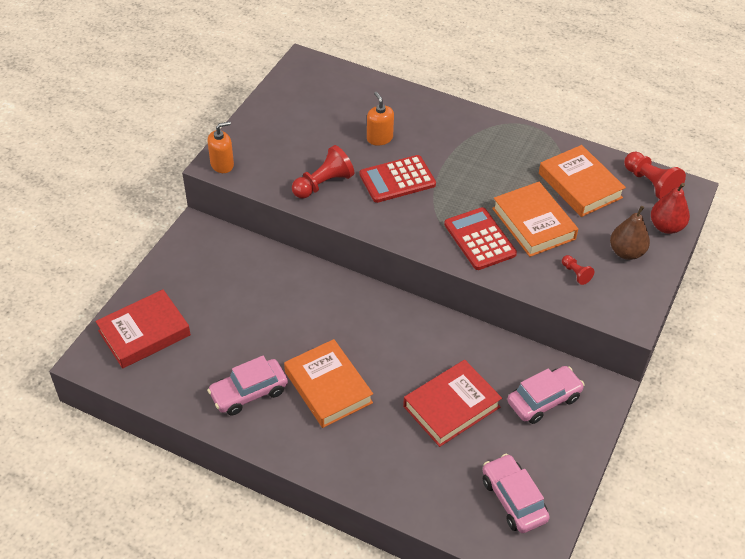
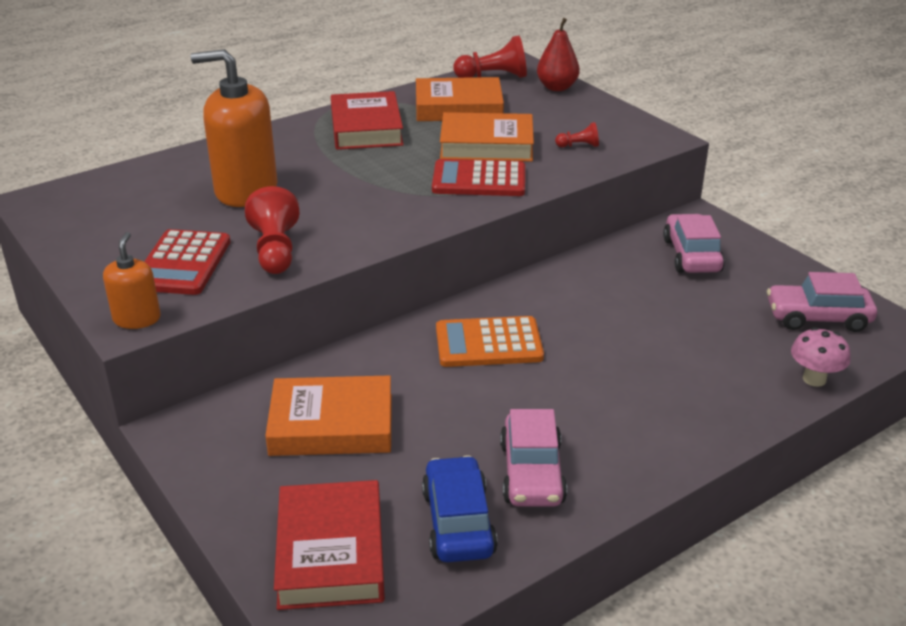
camera: 60 degrees left, 15 degrees down
orange book [284,339,373,428] -> orange book moved to [265,375,392,456]
red calculator [360,155,436,203] -> red calculator moved to [144,229,231,295]
orange soap dispenser [367,92,394,146] -> orange soap dispenser [191,49,277,207], size x1.95
red book [403,360,502,447] -> red book moved to [331,91,404,150]
brown pear [610,206,650,260] -> none
none -> blue car [422,455,498,562]
none -> orange calculator [436,316,544,367]
none -> pink mushroom [791,327,851,387]

